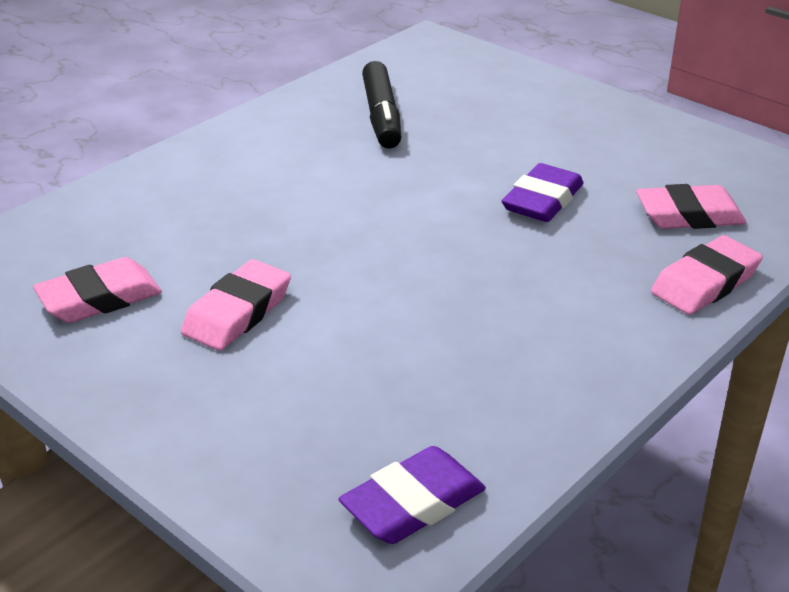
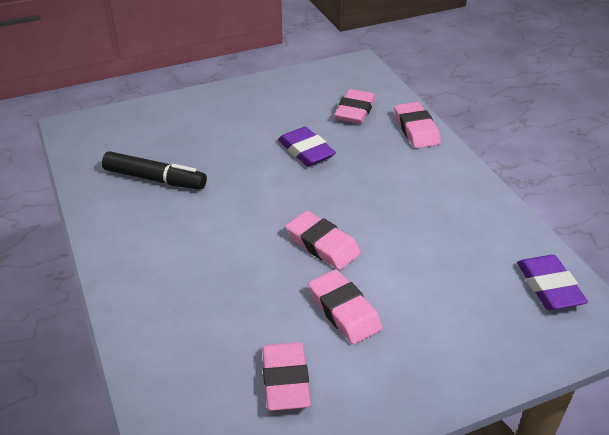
camera: 65 degrees left, 5 degrees up
none -> pink eraser [286,211,361,270]

